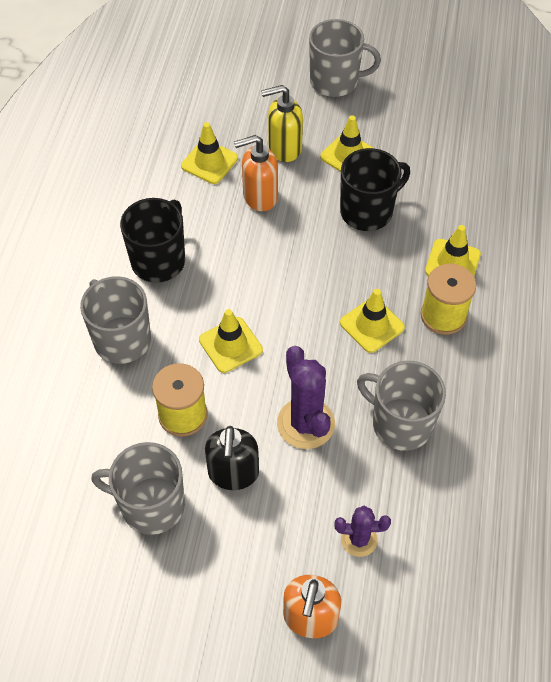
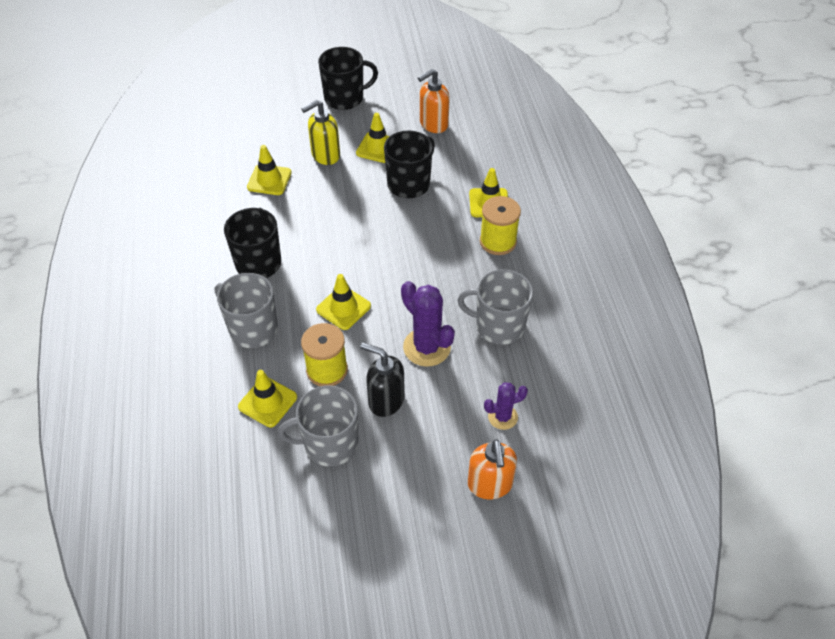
camera: 20 degrees left, 5 degrees down
black soap dispenser [205,426,259,490] -> black soap dispenser turned 135 degrees clockwise [360,343,405,417]
orange soap dispenser [234,135,278,211] -> orange soap dispenser moved to [418,69,450,133]
grey mug [309,19,381,97] -> black mug [318,47,378,110]
yellow traffic cone [340,289,405,353] -> yellow traffic cone moved to [238,370,297,427]

